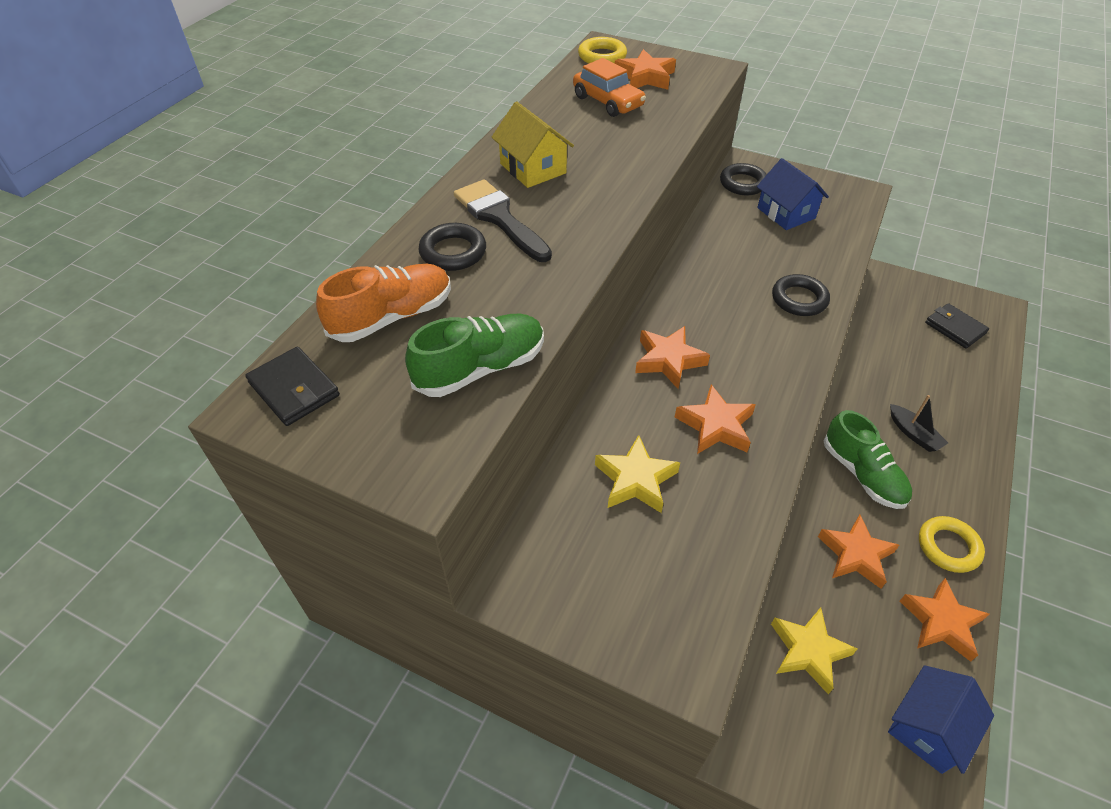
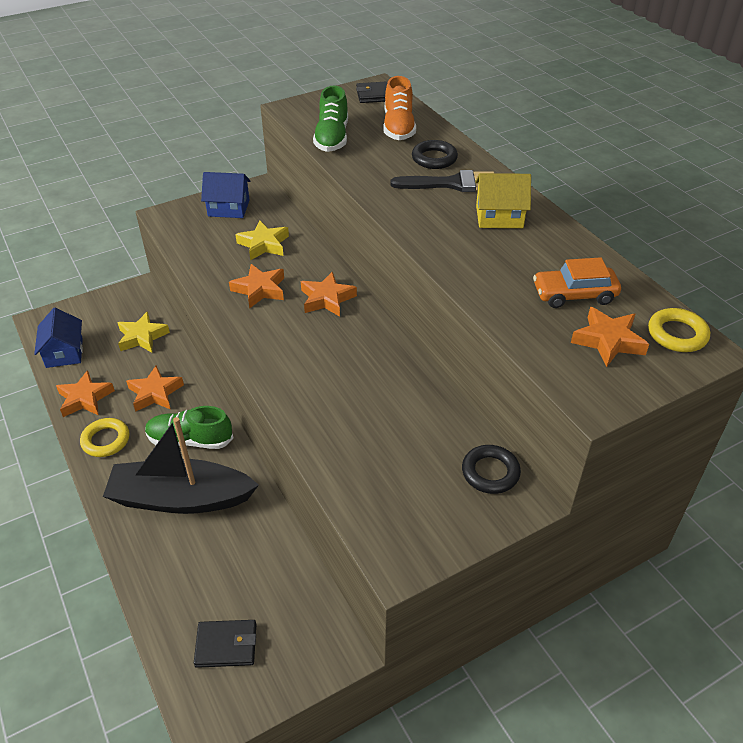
camera: 125 degrees right, 5 degrees down
blue house [757,158,829,230] -> blue house moved to [201,172,251,218]
black ring [772,274,830,316] -> none
black boat [890,395,948,452] -> black boat [103,417,259,514], size x2.45

